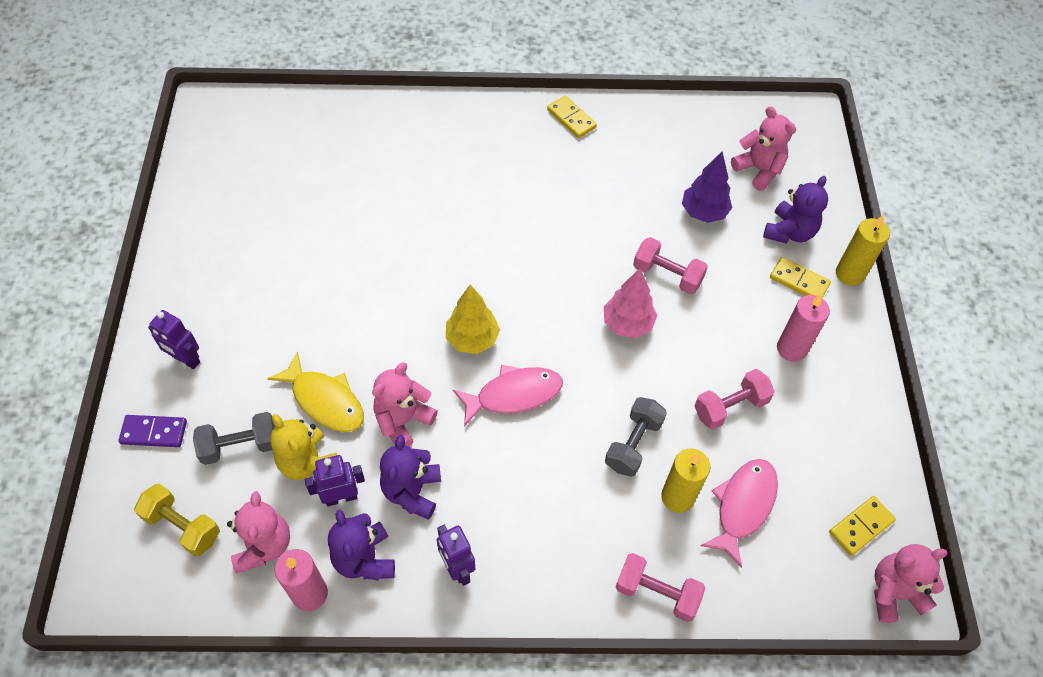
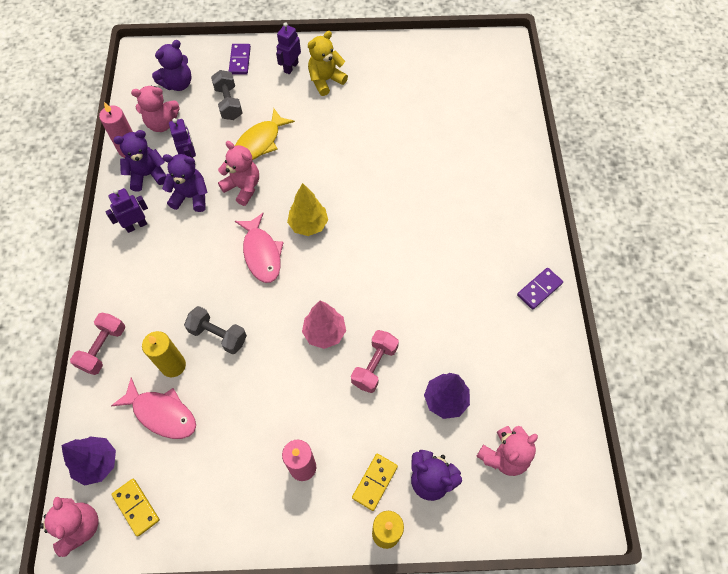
camera: 90 degrees right, 5 degrees up
yellow dumbbell [134,484,220,557] -> purple teddy bear [152,40,192,91]
yellow teddy bear [270,414,337,480] -> yellow teddy bear moved to [308,31,348,96]
yellow domino [547,96,597,138] -> purple domino [517,268,563,310]
pink dumbbell [695,369,775,430] -> none
none -> purple tree [62,436,116,486]

